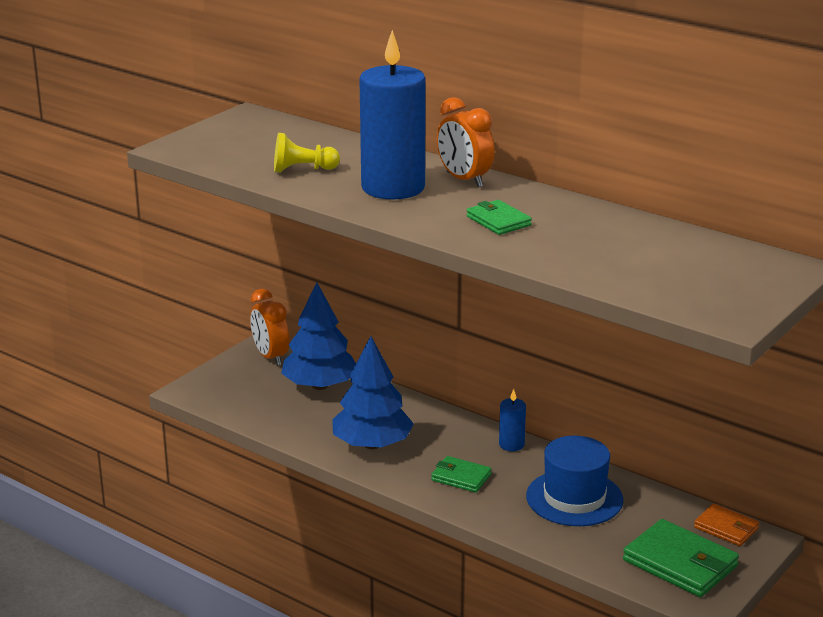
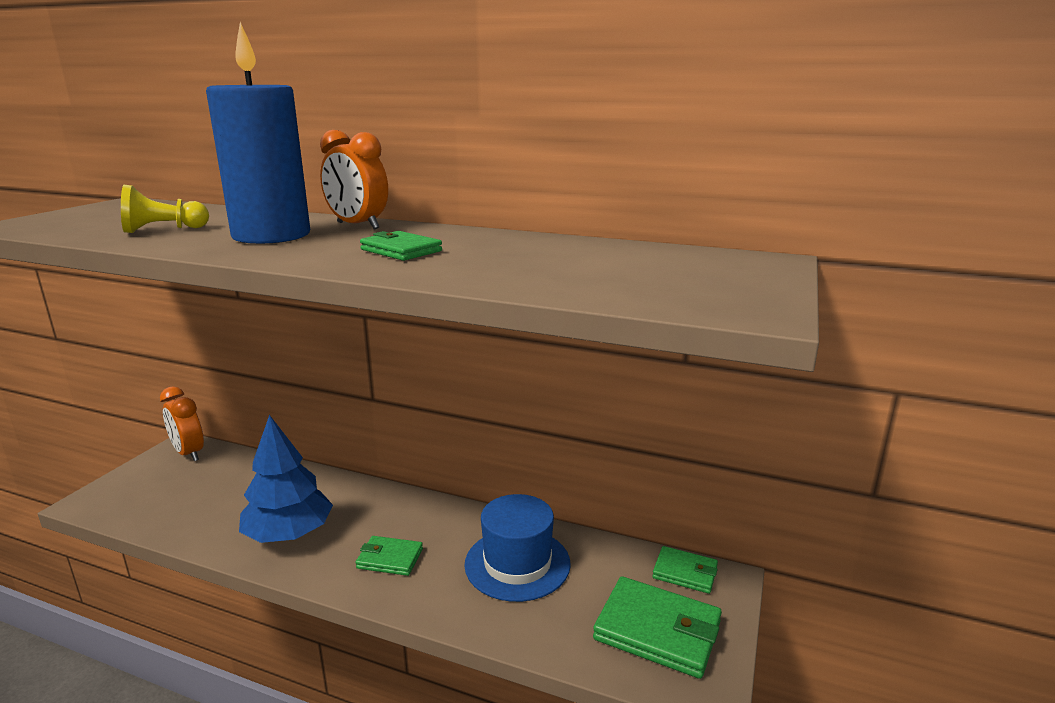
camera: 15 degrees left, 5 degrees down
blue tree [281,282,356,390] -> none
blue candle [499,389,526,451] -> none
orange wallet [694,503,759,546] -> green wallet [652,546,718,594]

